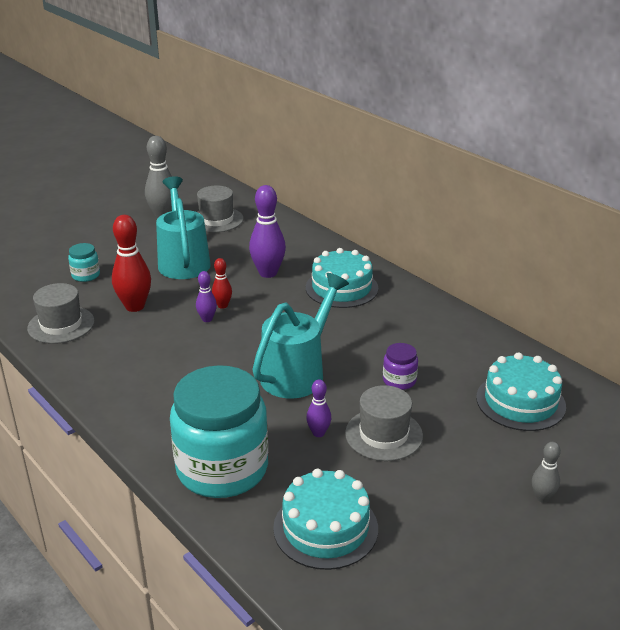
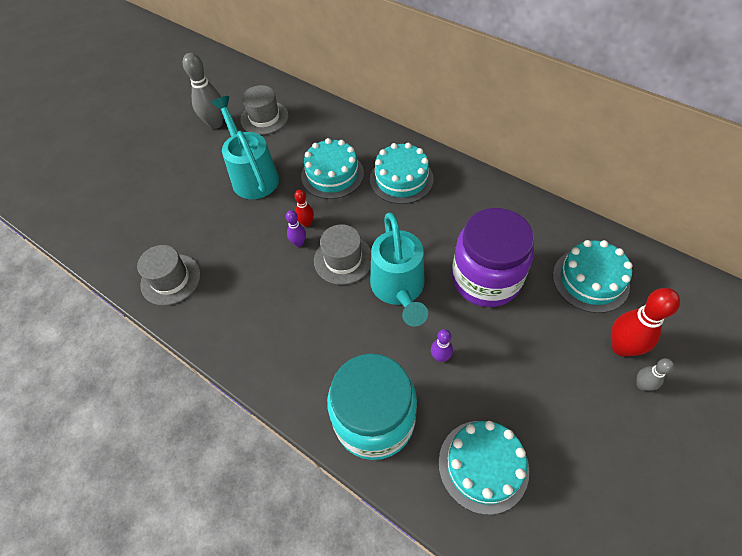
camera: 10 degrees left, 25 degrees up
turquoise jar [68,243,100,282] -> none
red bowling pin [112,215,151,312] -> red bowling pin moved to [611,288,680,357]
purple bowling pin [249,185,286,278] -> turquoise cake [301,138,364,199]
turquoise watering can [252,273,349,399] -> turquoise watering can turned 150 degrees clockwise [370,212,428,327]
grey hat [345,385,423,461] -> grey hat moved to [314,224,371,285]
purple jar [383,343,418,390] -> purple jar [452,208,534,307], size x2.40

